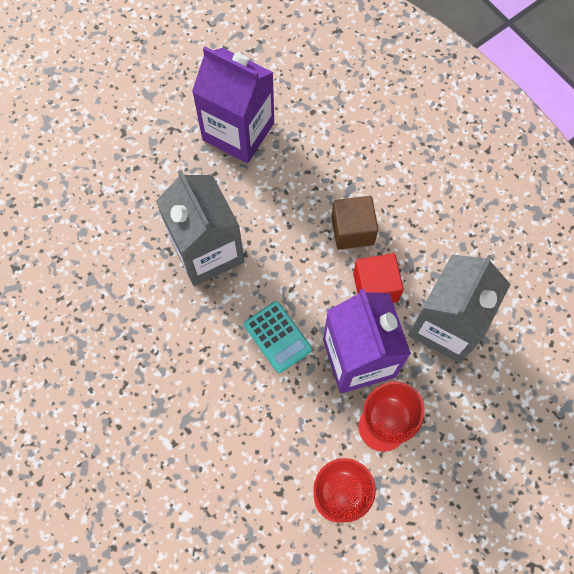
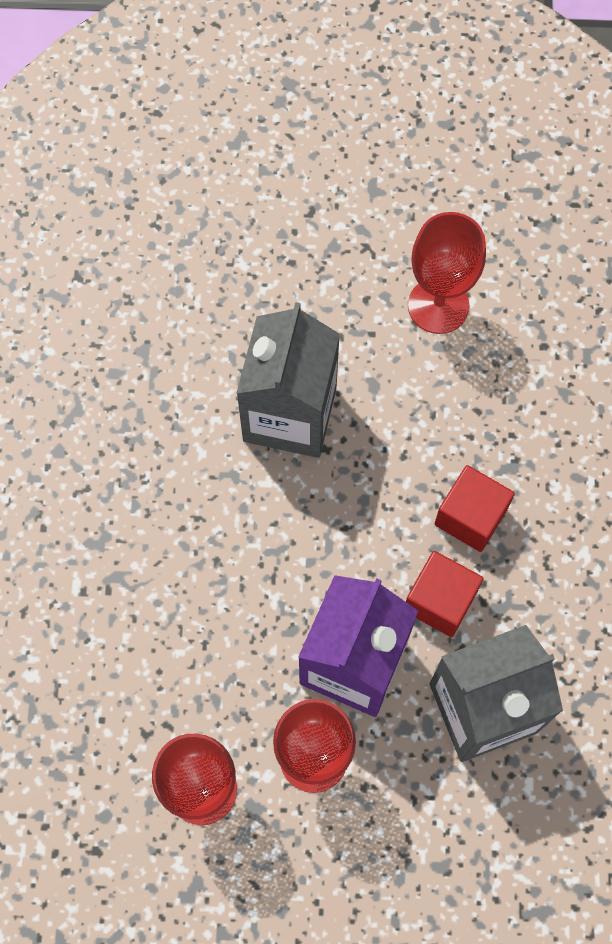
camera: 40 degrees right, 0 degrees up
purple carton [192,47,274,163] -> red goblet [408,212,486,334]
turquoise calculator [244,301,312,373] -> none
brown cube [332,196,378,250] -> red cube [435,465,515,552]

